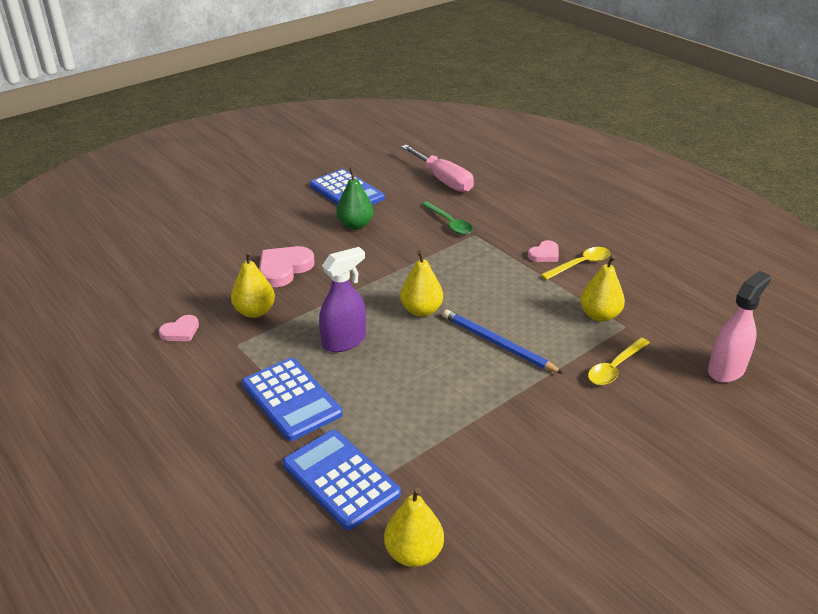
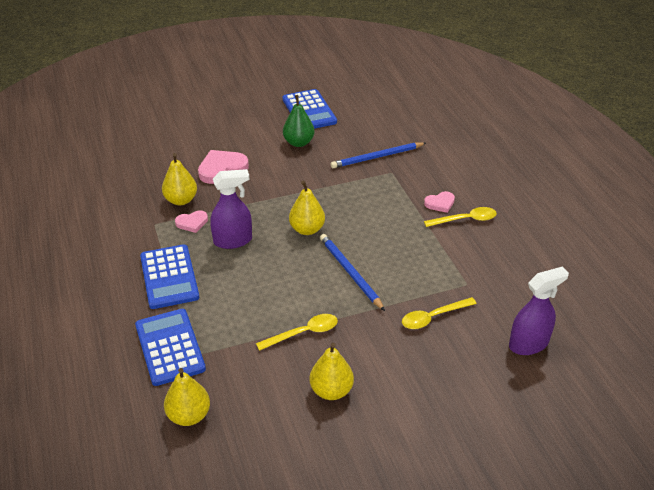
camera: 20 degrees right, 5 degrees up
pink heart [159,315,199,341] -> pink heart moved to [175,210,208,233]
pink screwdriver [401,145,474,192] -> none
green spoon [421,201,473,235] -> blue pencil [331,142,426,168]
yellow pear [580,255,625,322] -> yellow pear moved to [309,343,354,400]
pink spray bottle [708,271,771,383] -> purple spray bottle [509,267,569,355]
none -> yellow spoon [256,314,338,351]

